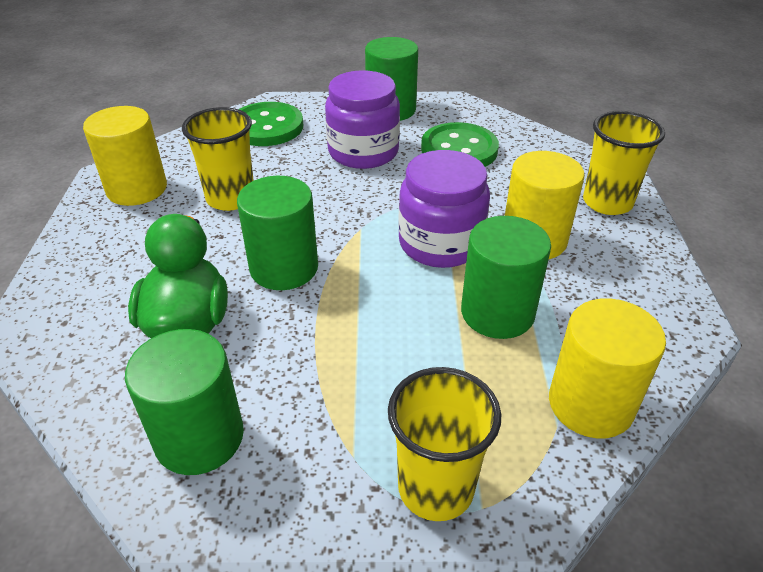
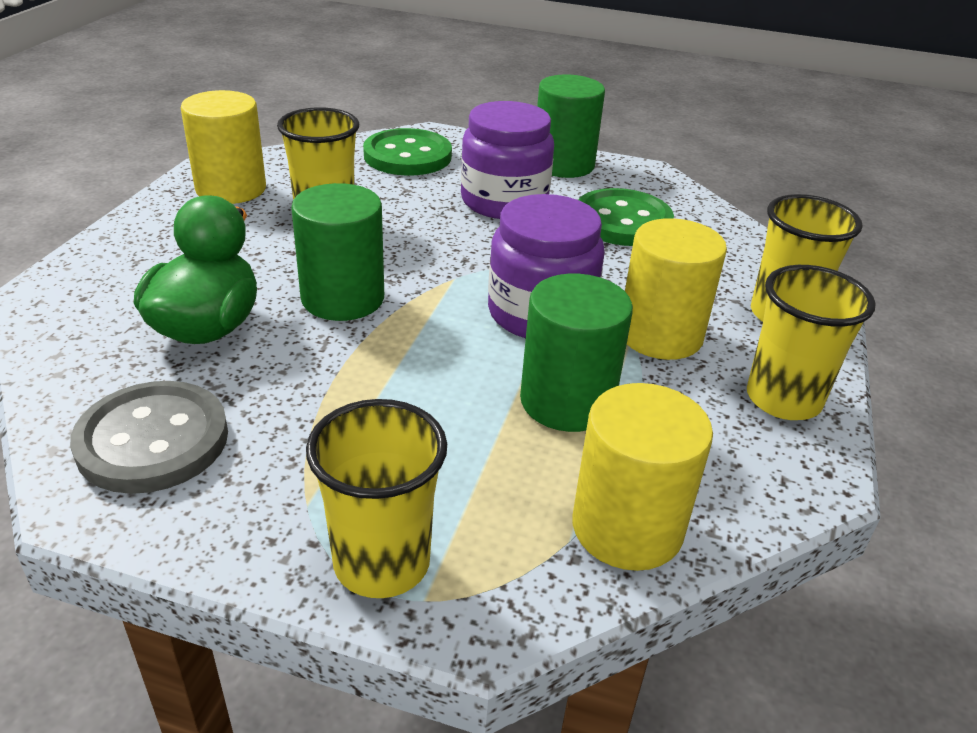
camera: 15 degrees right, 5 degrees down
green cylinder [125,329,244,475] -> grey button [70,381,228,494]
none -> yellow cup [747,265,876,420]

